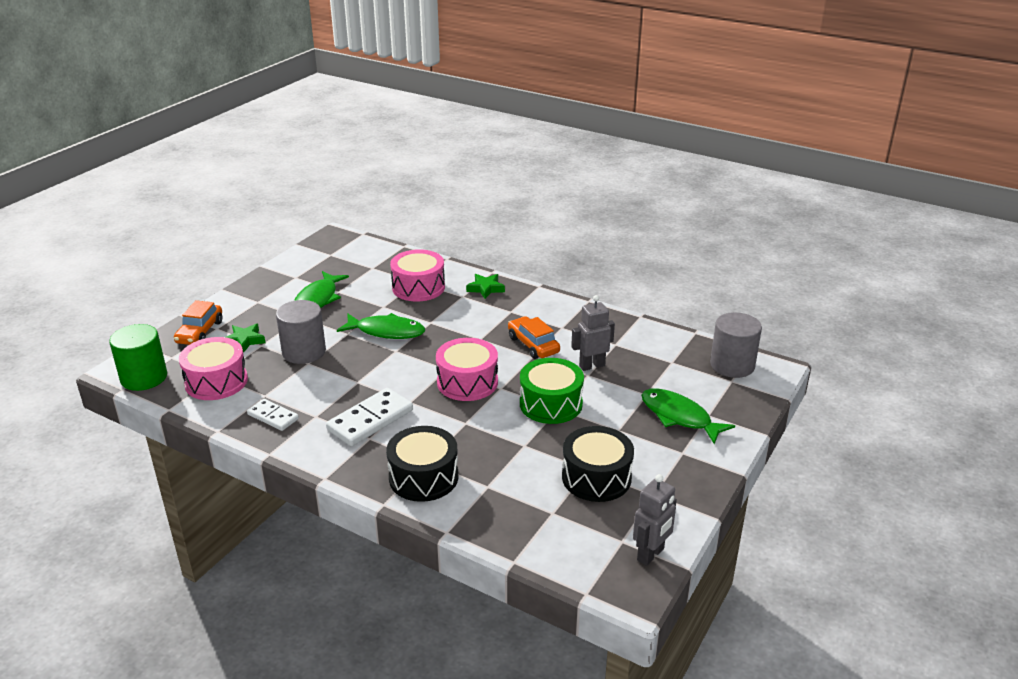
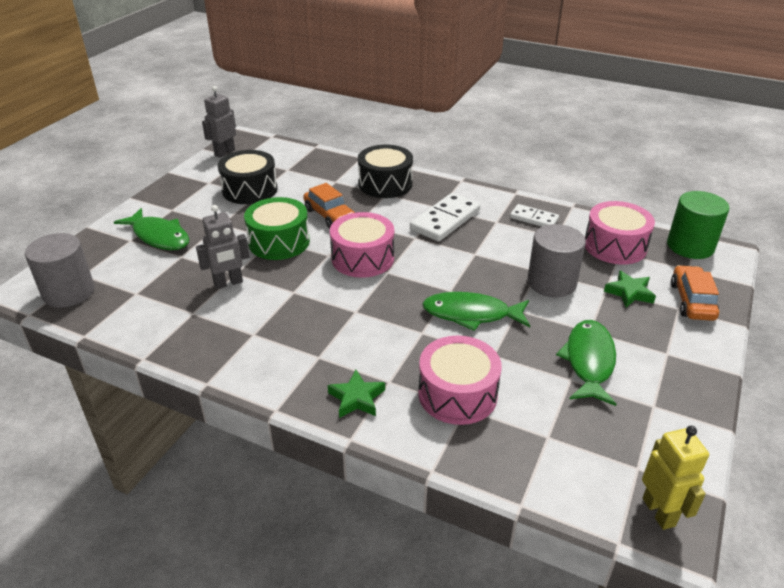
camera: 175 degrees right, 5 degrees up
orange car [508,316,560,359] -> orange car moved to [303,183,355,229]
none -> yellow robot [642,426,709,530]

